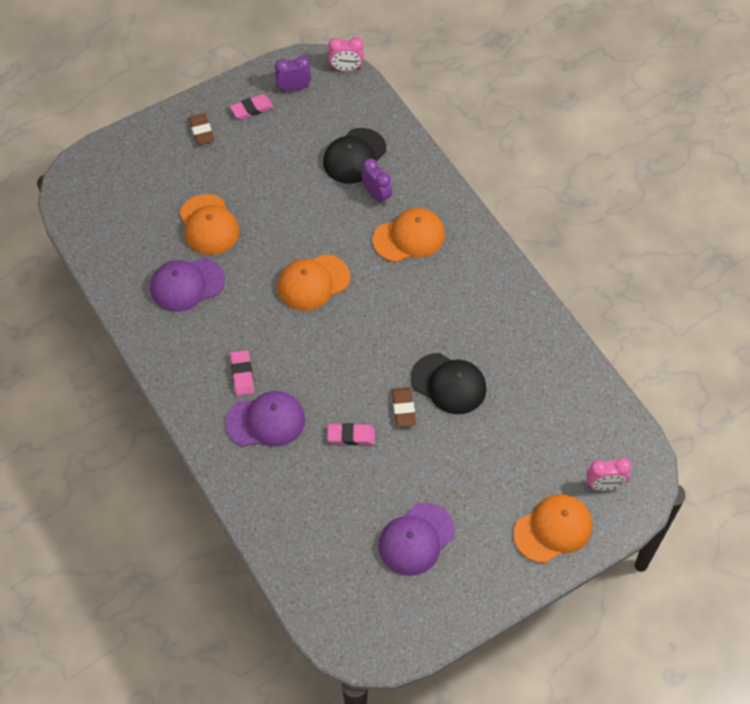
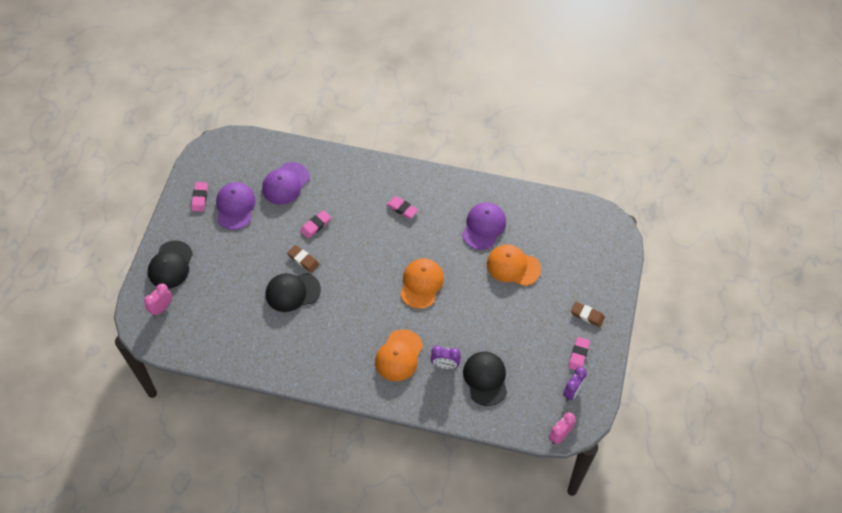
camera: 135 degrees right, 0 degrees up
purple cap [225,391,305,447] -> purple cap moved to [262,162,310,205]
orange cap [513,494,592,563] -> black cap [148,241,193,289]
none -> pink eraser [191,182,208,212]

